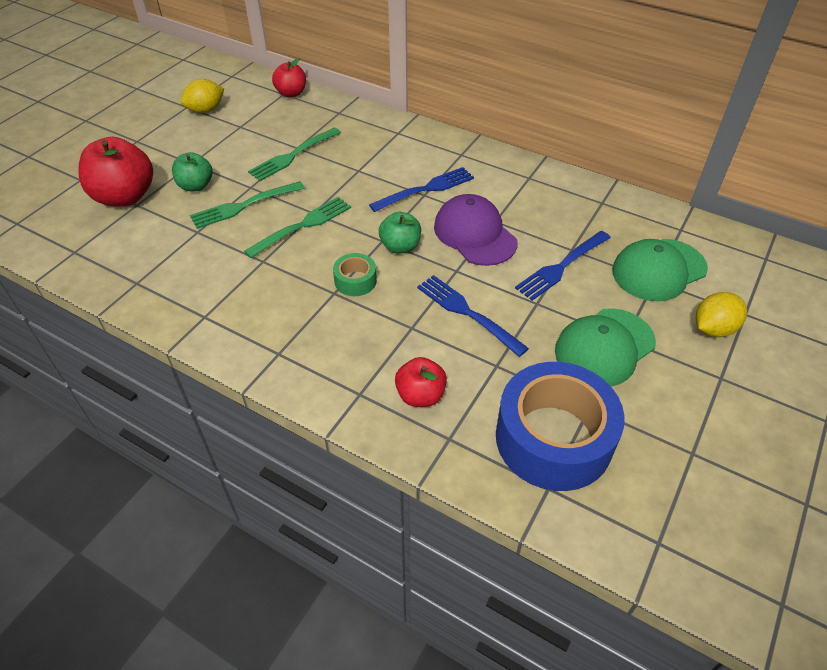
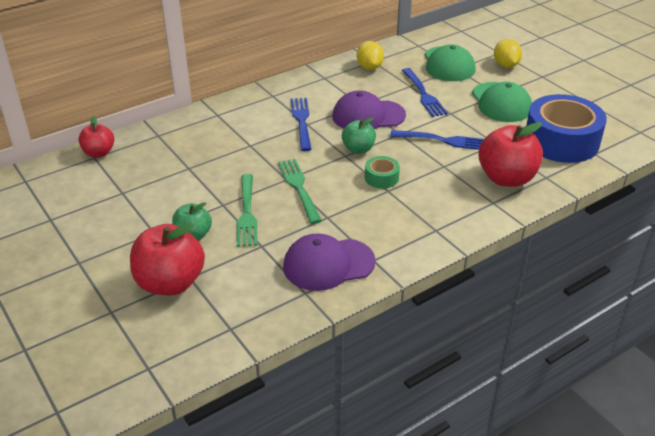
camera: 65 degrees left, 10 degrees down
yellow lemon [181,79,224,113] -> yellow lemon moved to [357,41,384,70]
green fork [248,128,341,181] -> none
red apple [395,357,447,407] -> red apple [478,122,543,187], size x1.73
blue fork [417,275,529,357] -> blue fork turned 150 degrees counterclockwise [390,130,484,150]
none -> purple cap [283,233,376,291]

